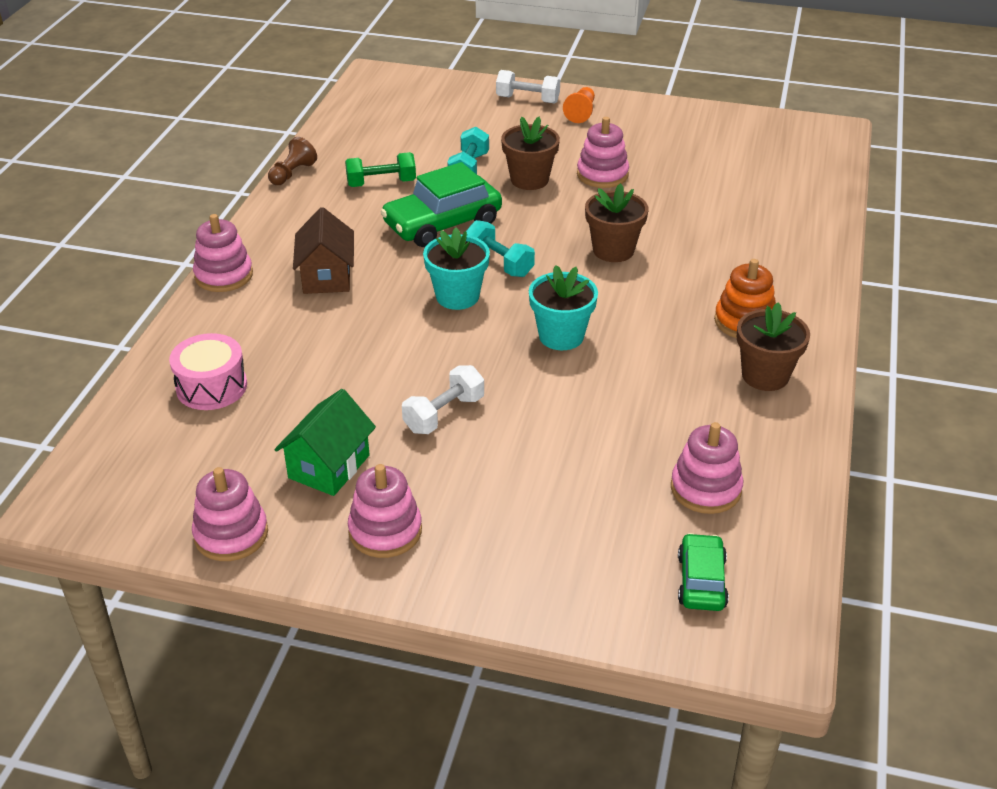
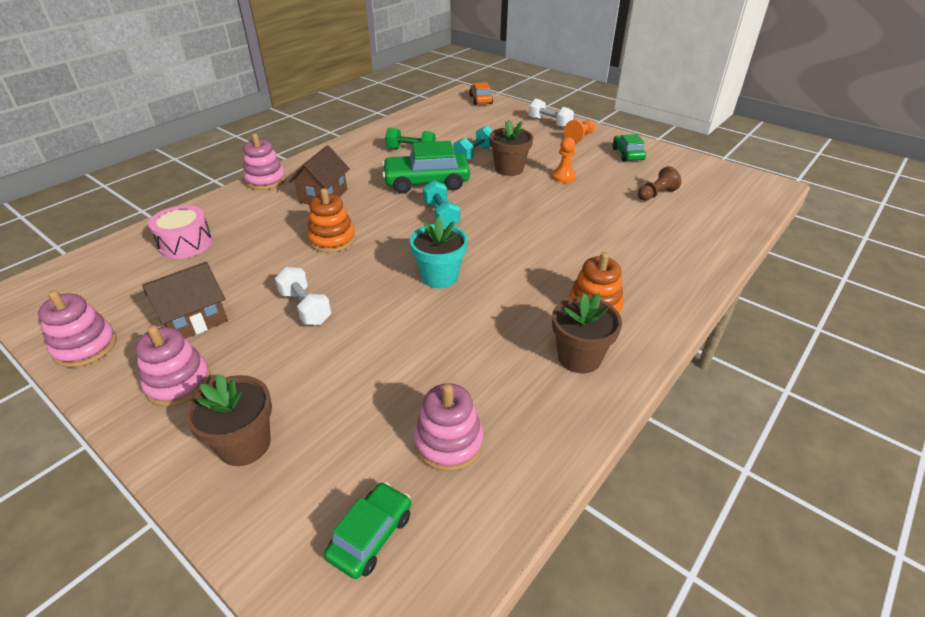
camera: 25 degrees right, 0 degrees up
brown pawn [268,137,317,185] -> brown pawn moved to [638,166,681,201]
green house [275,389,376,496] -> brown house [142,262,228,339]
white dumbbell [402,365,484,434] -> white dumbbell turned 75 degrees clockwise [275,267,332,325]
turquoise flower pot [423,228,490,310] -> none
pink stacking toy [577,117,629,188] -> orange pawn [552,137,576,183]
brown flower pot [585,183,648,262] -> brown flower pot moved to [185,374,272,466]
none -> orange stacking toy [307,188,356,253]
none -> orange car [469,82,493,105]
none -> green car [612,134,646,161]

